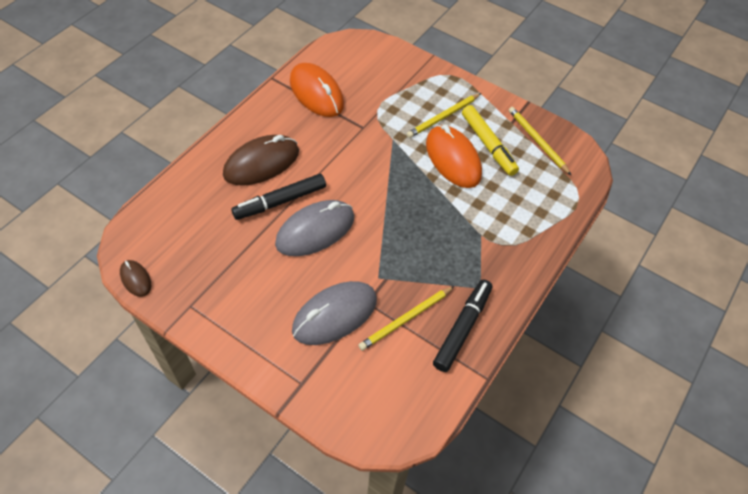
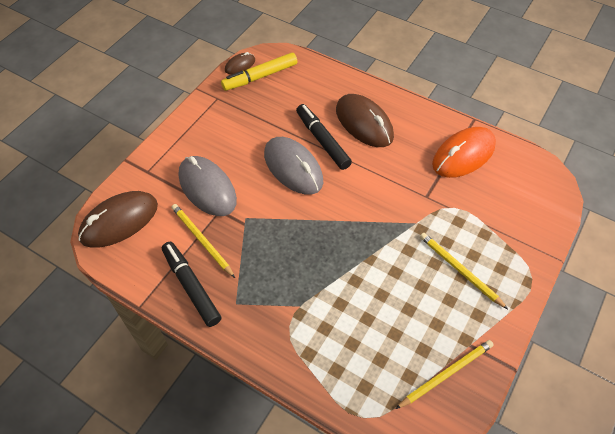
camera: 90 degrees right, 0 degrees up
orange mouse [426,125,482,188] -> none
black marker [433,279,492,372] -> black marker turned 150 degrees counterclockwise [162,242,221,327]
yellow marker [462,105,519,176] -> yellow marker moved to [221,52,297,91]
none -> brown mouse [78,191,158,248]

